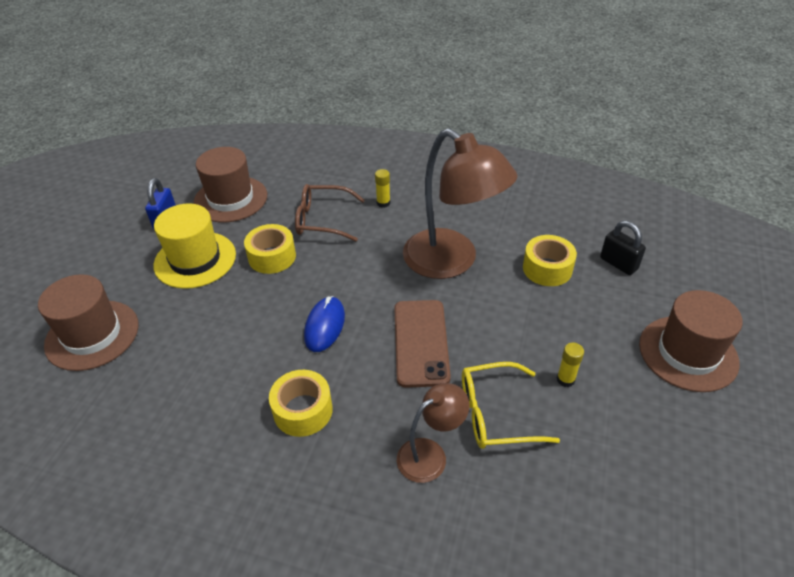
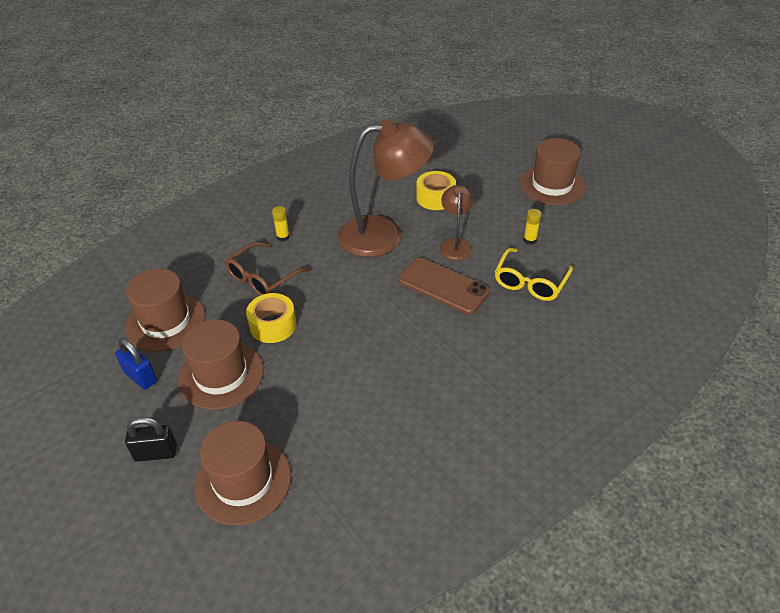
camera: 55 degrees left, 0 degrees up
yellow hat [153,203,236,289] -> brown hat [178,319,264,410]
yellow tape [269,370,333,437] -> none
blue mouse [304,296,345,352] -> none
brown lamp [397,383,469,483] -> brown lamp moved to [439,185,473,261]
black padlock [600,221,646,275] -> black padlock moved to [125,417,177,462]

